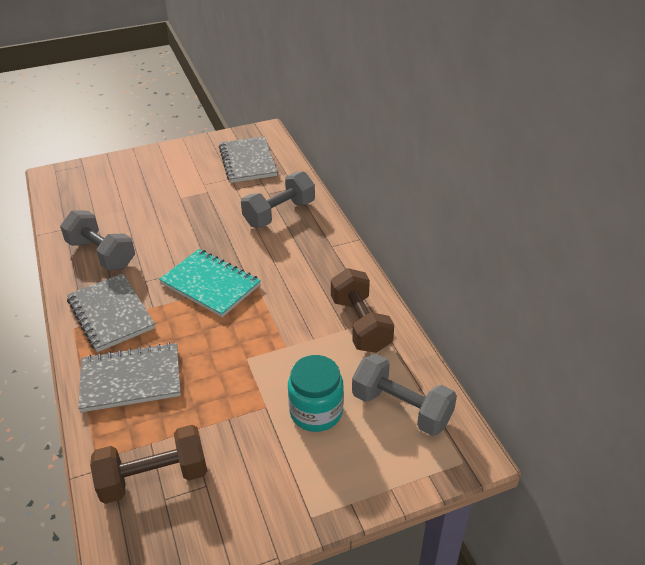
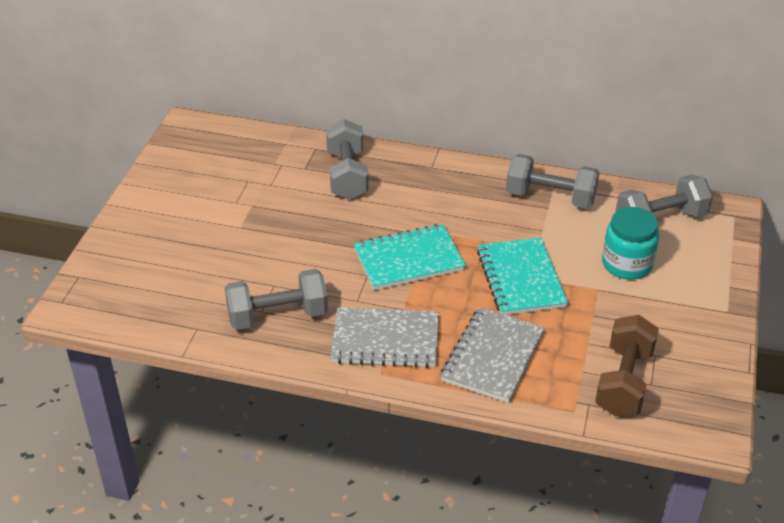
camera: 55 degrees left, 0 degrees up
grey notebook [219,136,277,183] -> none
brown dumbbell [331,268,394,353] -> grey dumbbell [506,154,600,209]
none -> turquoise notebook [477,237,568,315]

